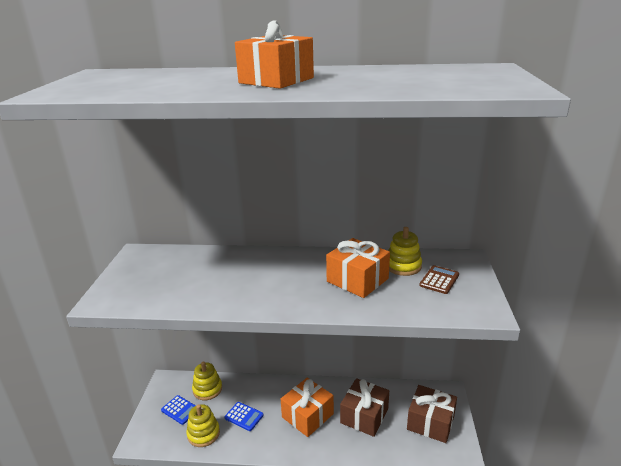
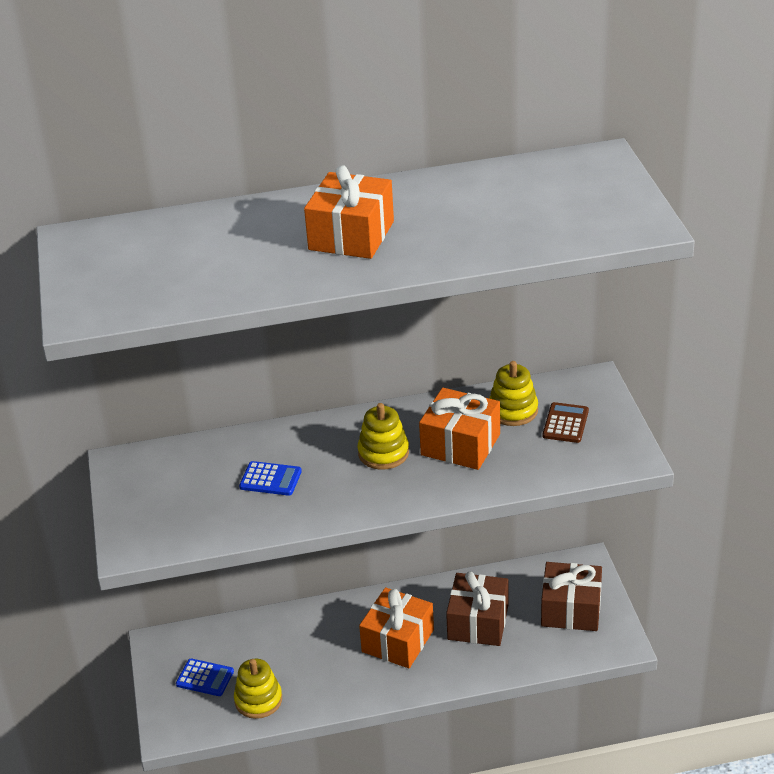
camera: 15 degrees left, 10 degrees up
yellow stacking toy [192,362,222,400] -> yellow stacking toy moved to [358,403,409,470]
blue calculator [224,402,264,431] -> blue calculator moved to [239,461,302,496]

